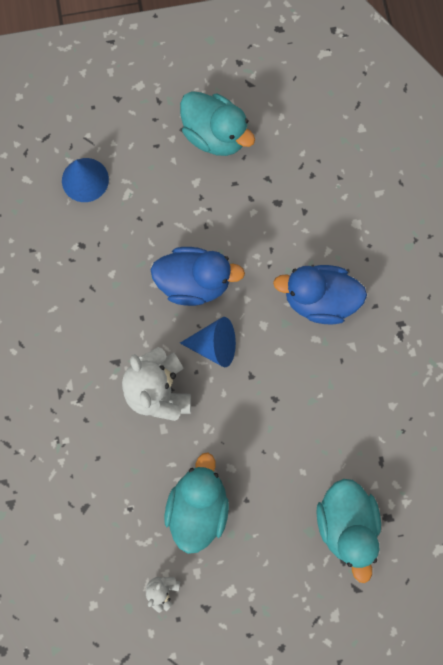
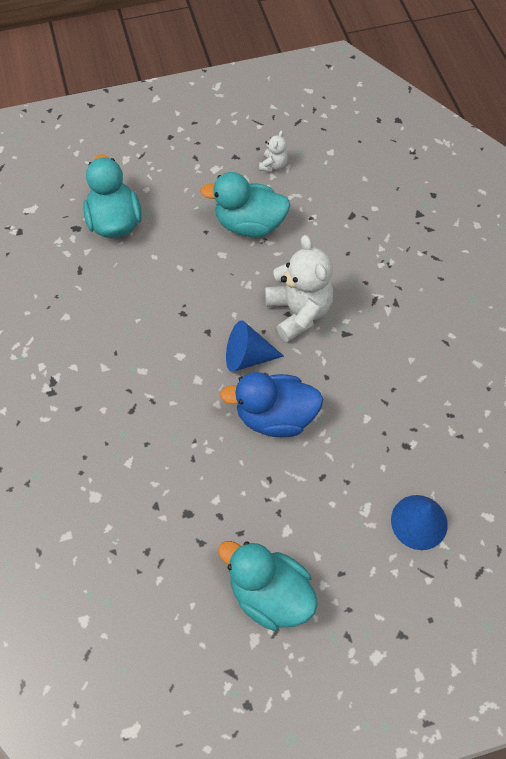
camera: 175 degrees right, 15 degrees down
turquoise duck [164,453,229,554] -> turquoise duck turned 90 degrees clockwise [200,172,291,238]
blue duck [273,265,367,325] -> none

